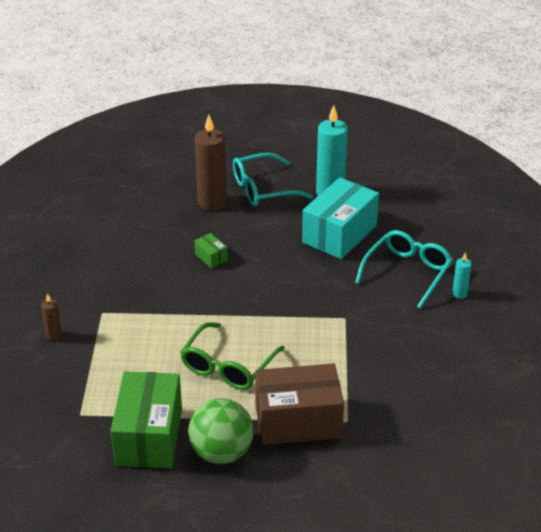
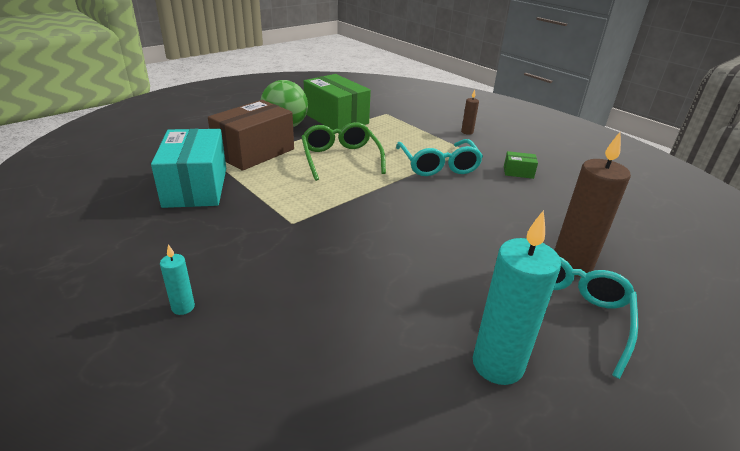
camera: 135 degrees right, 5 degrees down
green box [194,233,228,268] -> green box moved to [504,151,538,179]
turquoise box [302,177,379,259] -> turquoise box moved to [151,129,226,208]
turquoise glasses [355,230,453,309] -> turquoise glasses moved to [396,139,483,176]

